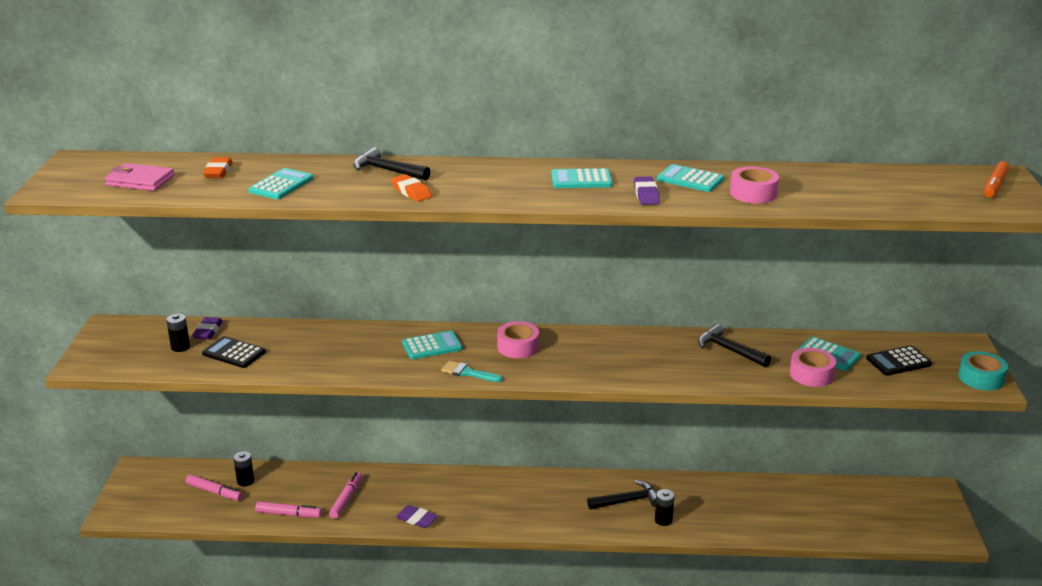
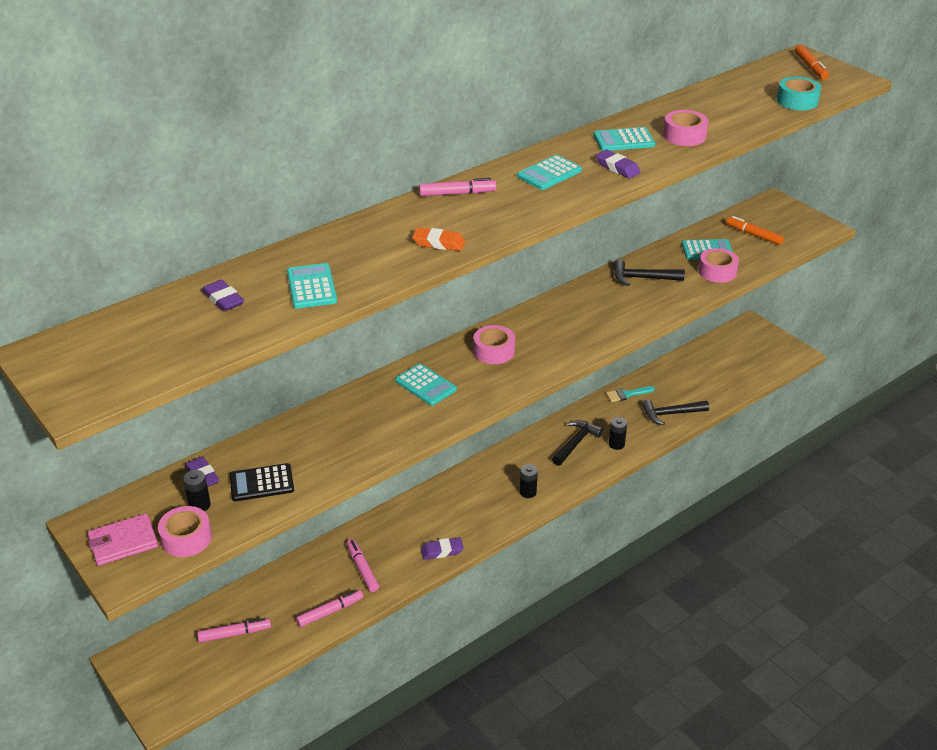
camera: 40 degrees left, 10 degrees up
pink wallet [105,163,175,191] -> pink wallet moved to [88,513,158,566]
orange eraser [203,157,233,178] -> purple eraser [202,280,244,311]
black battery [233,451,254,487] -> black battery moved to [520,464,538,498]
black hammer [353,147,430,181] -> black hammer moved to [642,399,709,426]
turquoise calculator [402,330,462,359] -> turquoise calculator turned 105 degrees clockwise [395,363,457,406]
turquoise brush [441,361,502,382] -> turquoise brush moved to [606,386,655,402]
black calculator [866,345,932,376] -> orange marker [726,216,784,245]
turquoise tape [958,351,1008,391] -> turquoise tape moved to [777,77,821,110]
none -> pink tape [158,506,212,557]
none -> pink marker [419,178,496,196]

